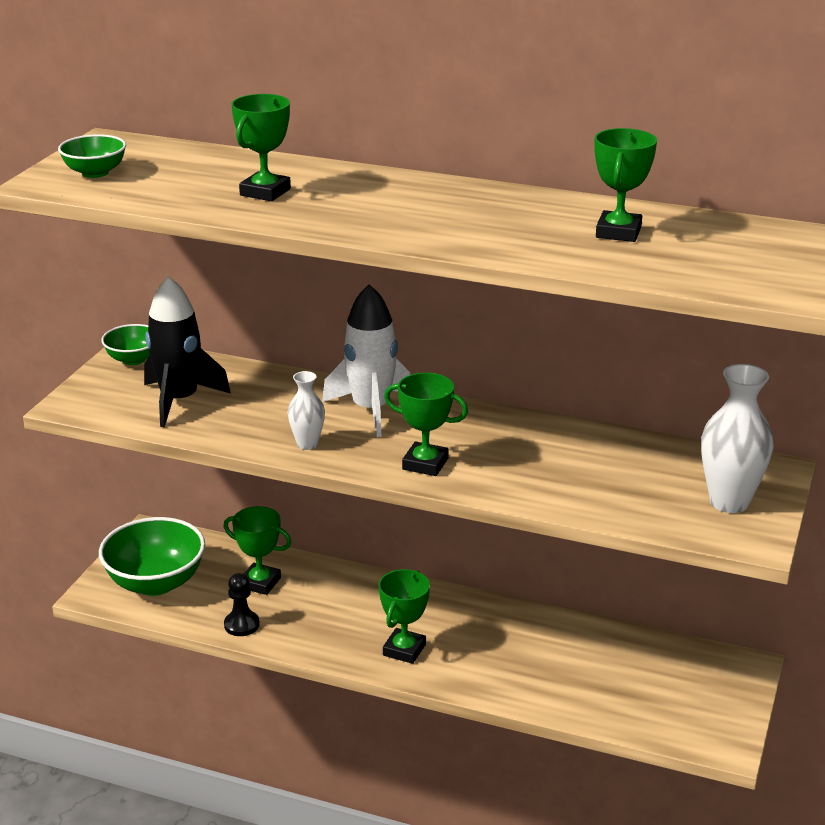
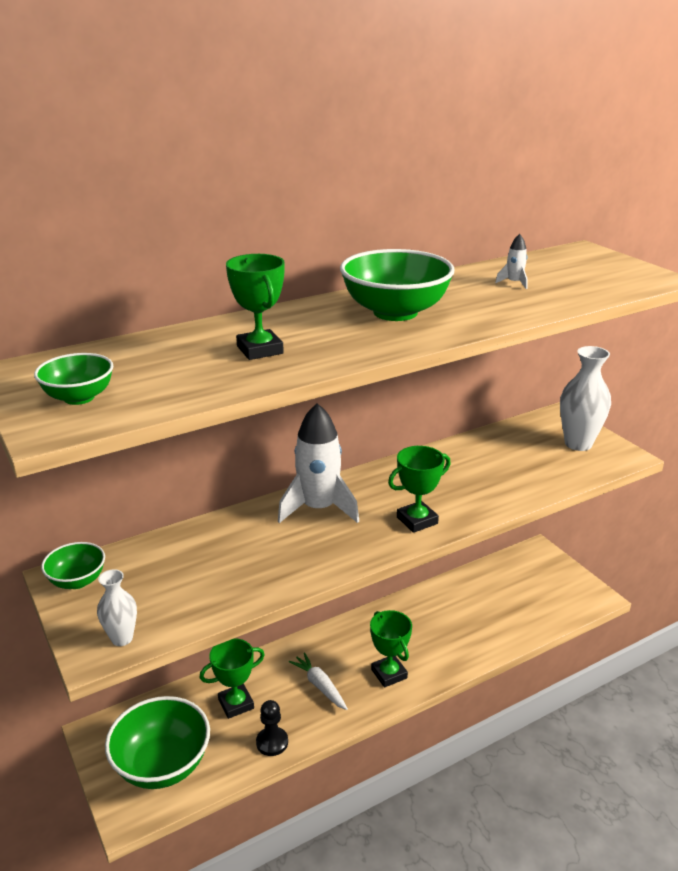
camera: 50 degrees left, 0 degrees up
black rocket [144,276,231,427] -> none
white vase [288,371,325,450] -> white vase moved to [97,569,137,646]
green trophy [594,128,657,242] -> white rocket [495,234,528,289]
none -> white carrot [289,652,348,710]
none -> green bowl [340,249,455,321]

